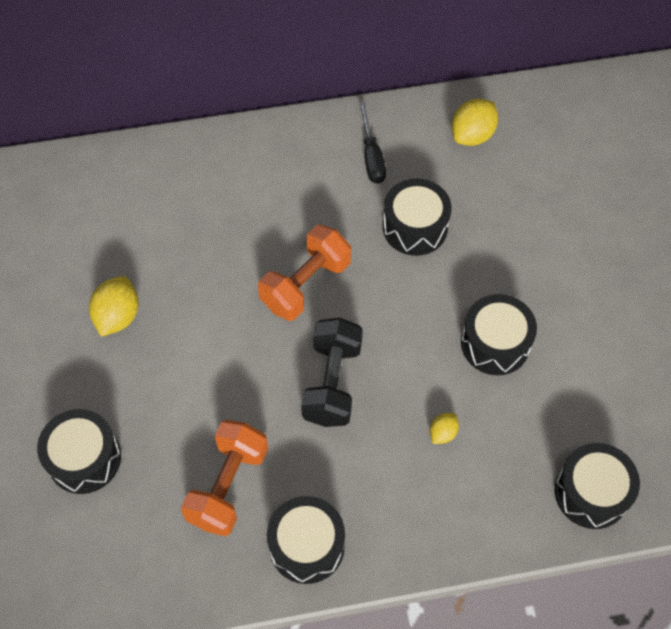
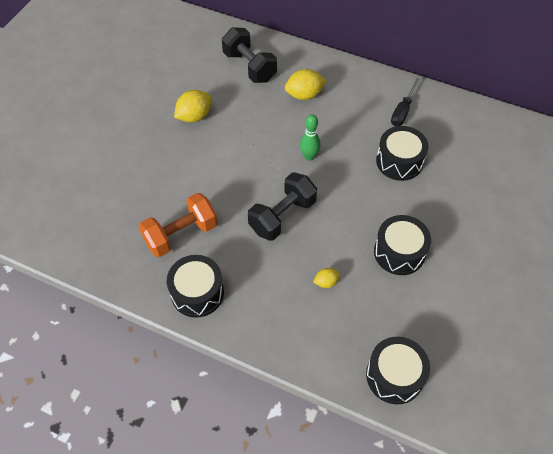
camera: 35 degrees right, 5 degrees down
black drum [37,409,121,494] -> none
orange dumbbell [258,225,351,321] -> green bowling pin [300,114,321,161]
yellow lemon [452,99,498,146] -> yellow lemon moved to [285,69,327,100]
none -> black dumbbell [222,27,277,83]

